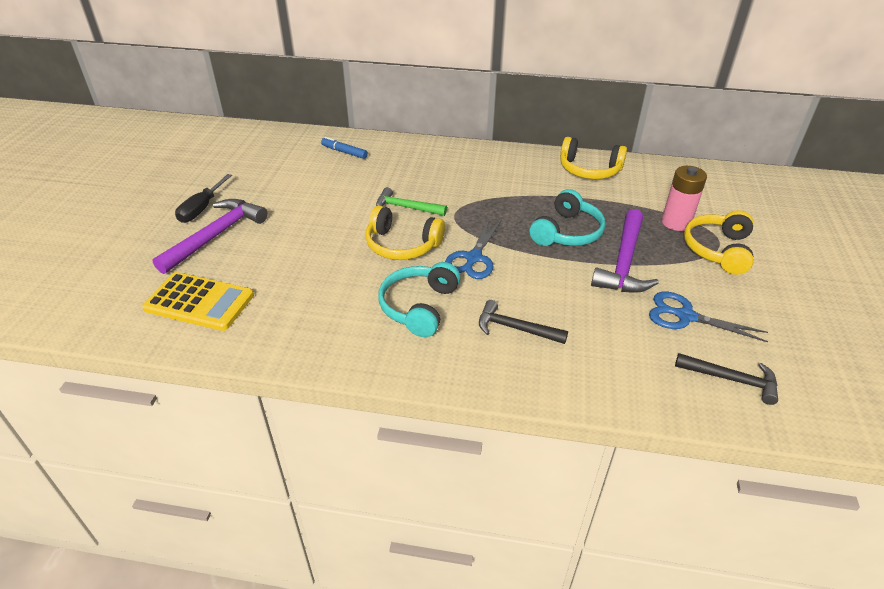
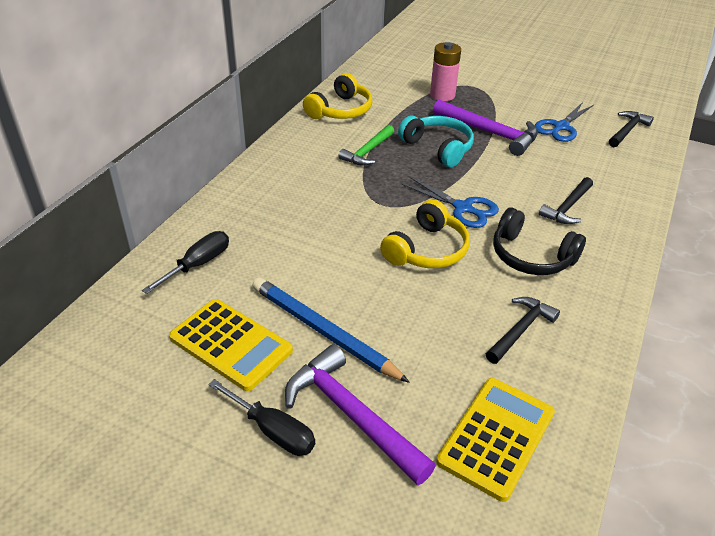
camera: 75 degrees left, 0 degrees up
blue marker [321,137,368,159] -> black screwdriver [142,231,229,294]
green hammer [376,187,447,216] -> green hammer moved to [338,125,394,166]
turquoise headphones [378,262,461,337] -> black headphones [493,207,586,275]
yellow headphones [684,210,754,275] -> none
none -> yellow calculator [169,299,293,391]
none -> blue pencil [252,277,410,383]
none -> black hammer [486,297,560,364]

